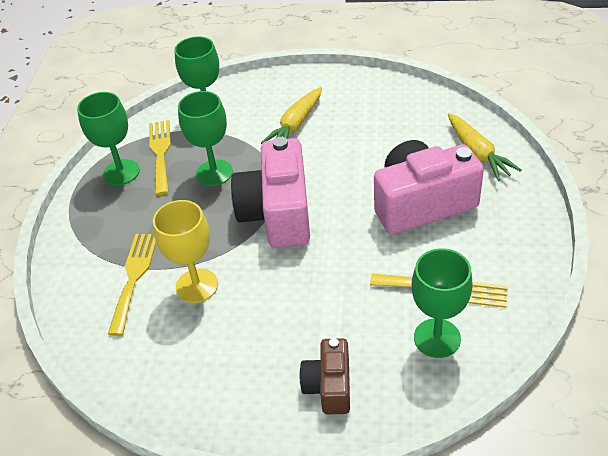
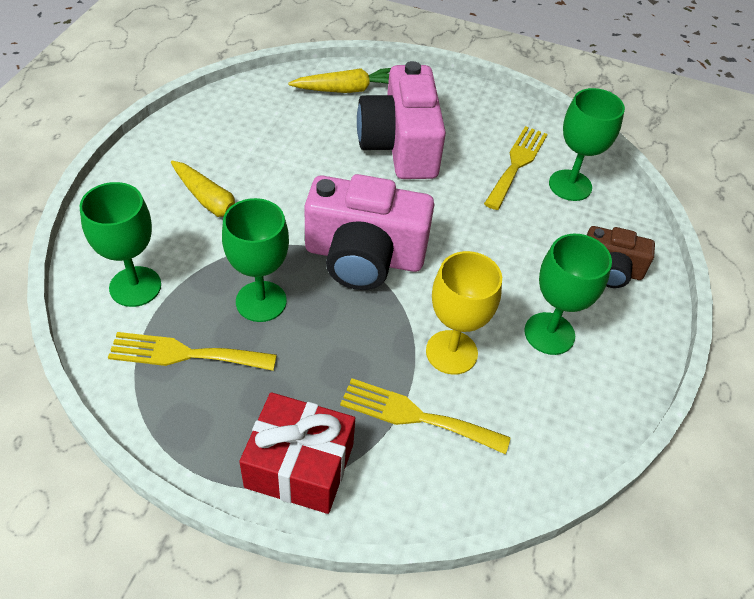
camera: 85 degrees left, 5 degrees up
green goblet [77,92,140,185] -> green goblet moved to [524,234,612,355]
none -> red gift [239,392,355,514]

